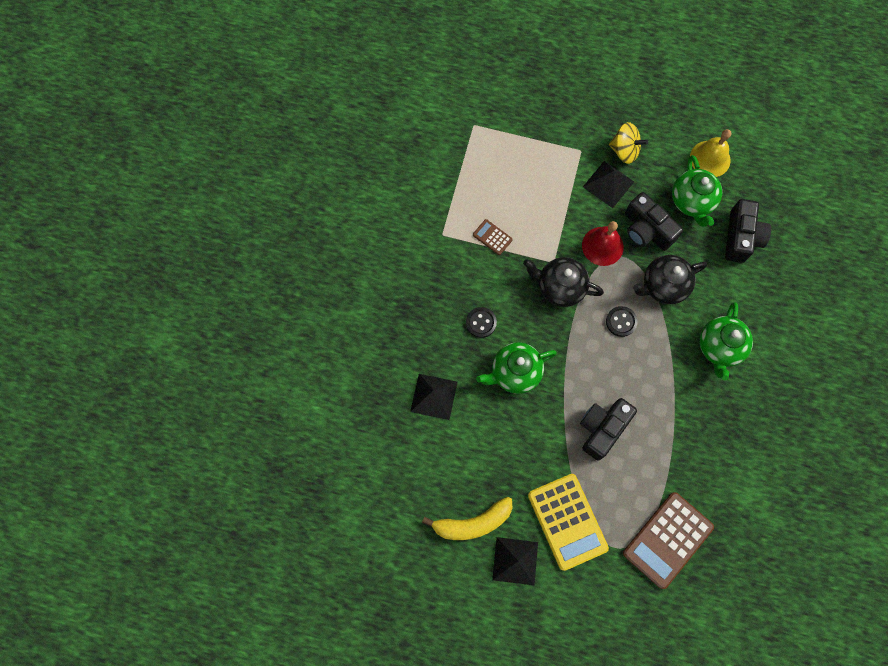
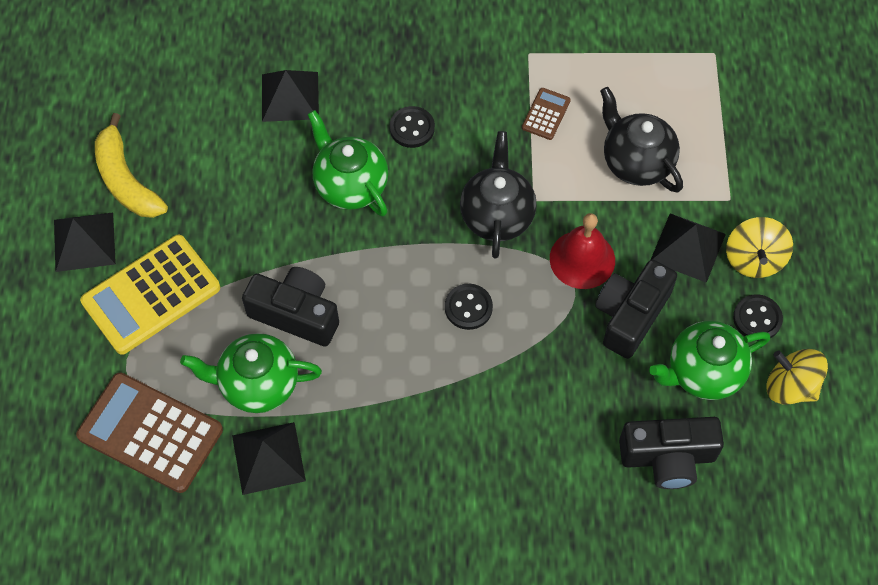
camera: 75 degrees right, 10 degrees down
black teapot [633,255,707,304] -> black teapot moved to [600,87,683,192]
yellow bell [690,129,731,177] -> yellow spinning top [767,349,828,405]
green teapot [700,302,753,380] -> green teapot moved to [180,333,322,413]
none -> black pyramid [232,422,306,495]
none -> black button [733,294,783,341]

